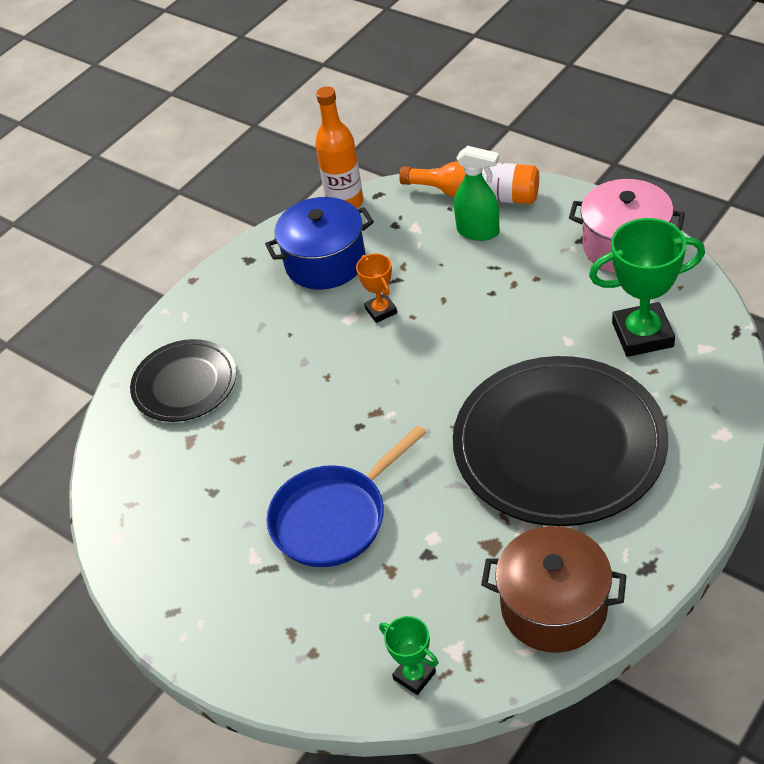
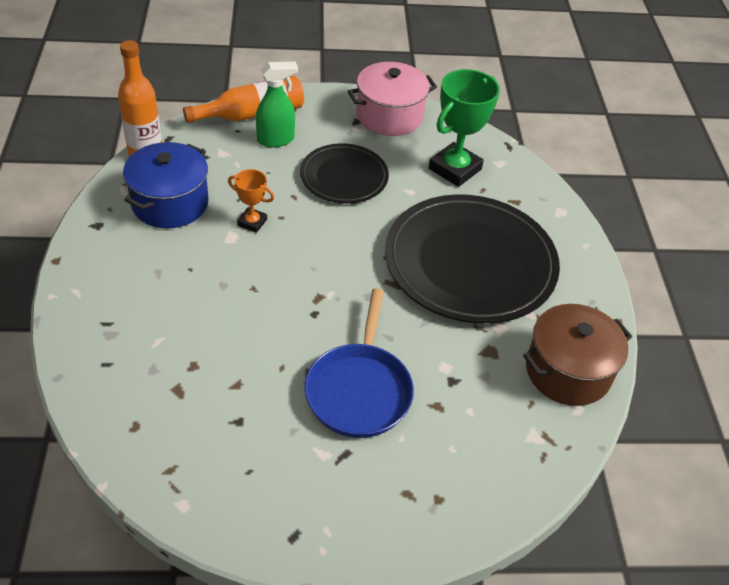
camera: 50 degrees left, 0 degrees up
black plate [130,339,236,422] -> black plate moved to [300,143,389,204]
green trophy [379,616,439,695] -> none

